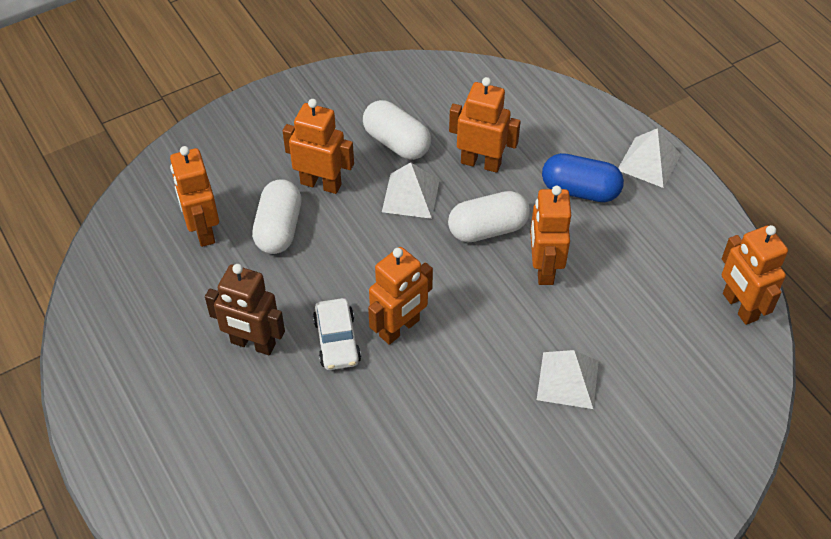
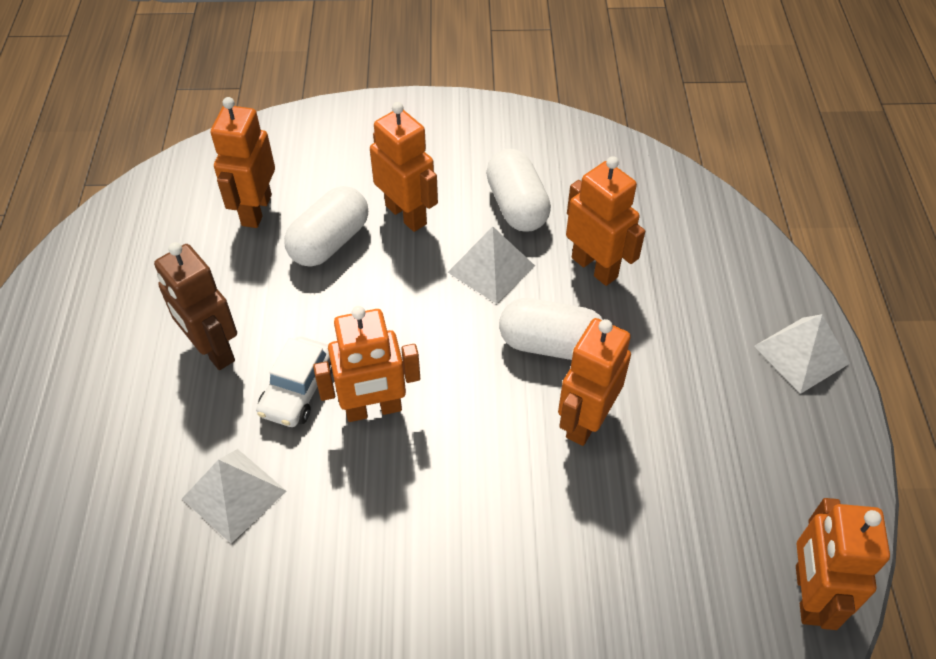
camera: 30 degrees right, 0 degrees up
white pyramid [537,350,599,409] -> white pyramid moved to [182,449,286,543]
blue capsule [542,153,624,202] -> none

